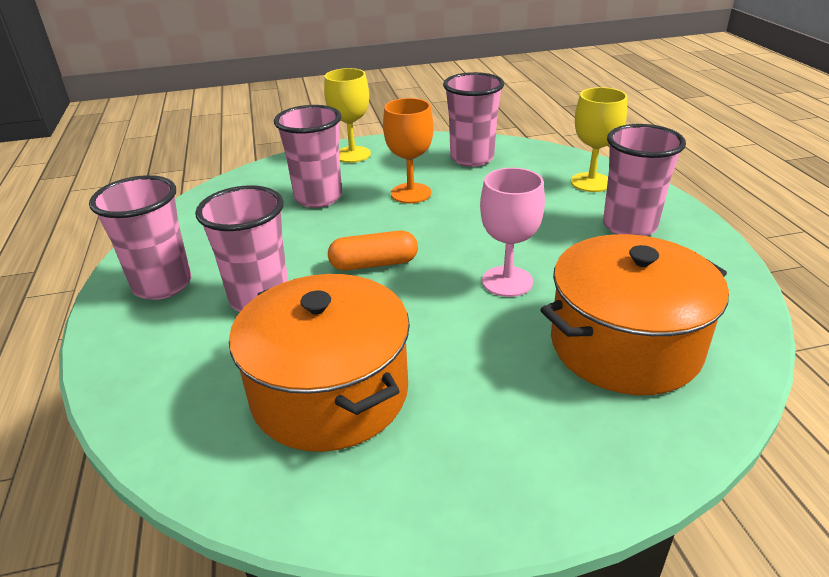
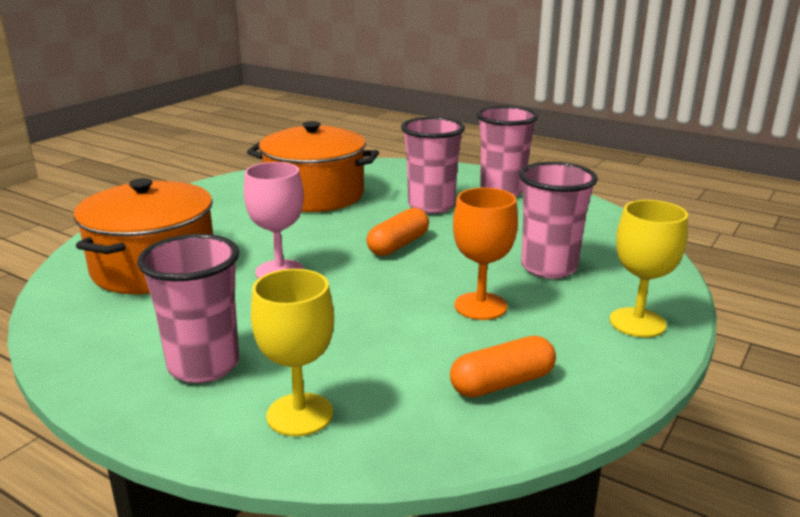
camera: 135 degrees right, 10 degrees down
pink cup [443,72,504,167] -> orange capsule [450,336,556,398]

